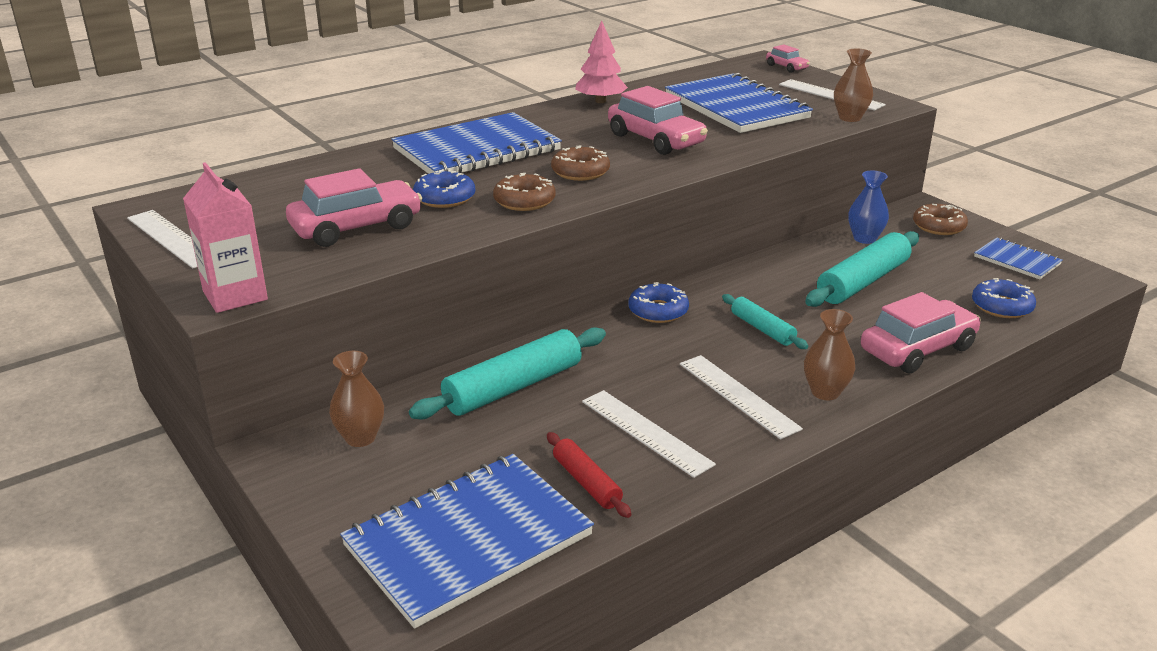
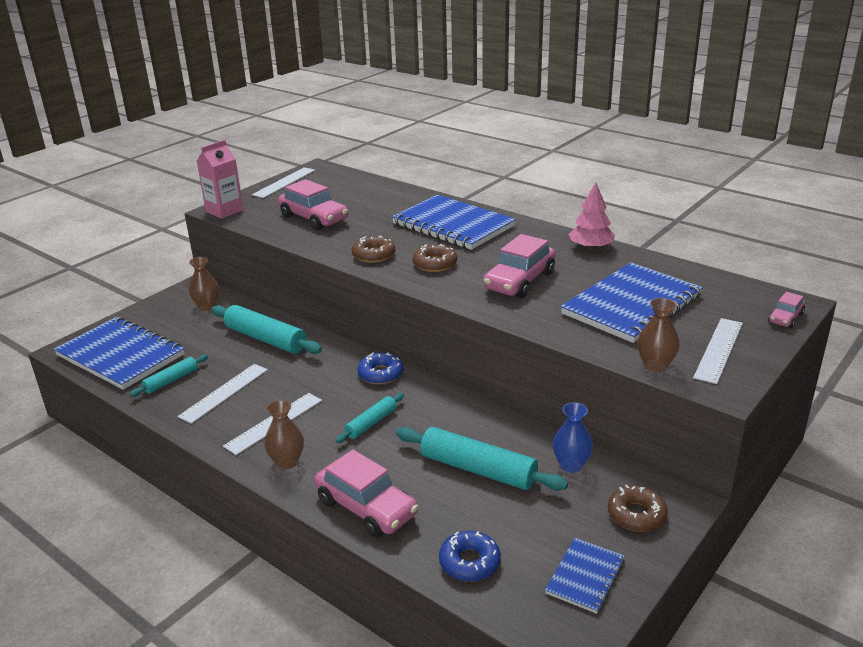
camera: 75 degrees right, 0 degrees up
blue donut [413,169,475,208] -> none
red rolling pin [547,432,631,518] -> turquoise rolling pin [130,355,208,397]

